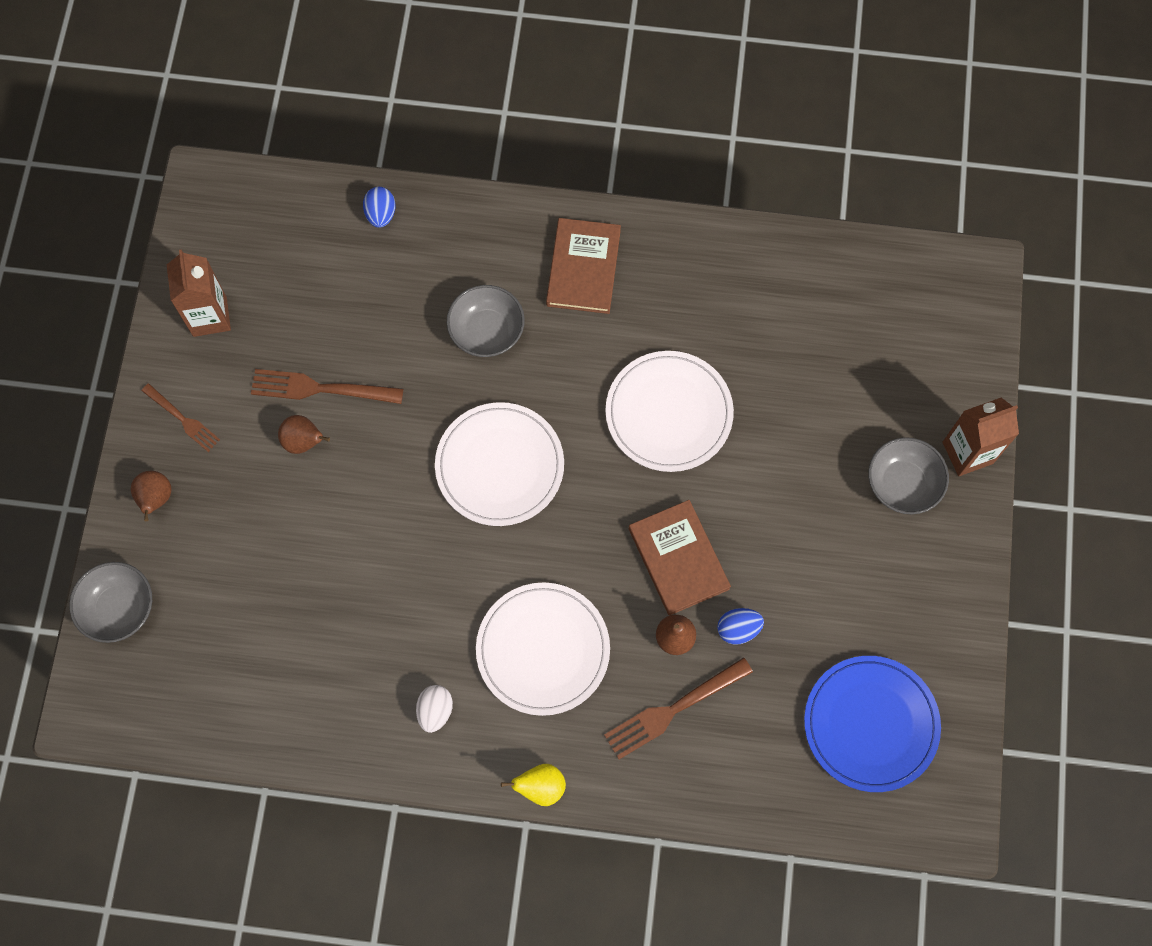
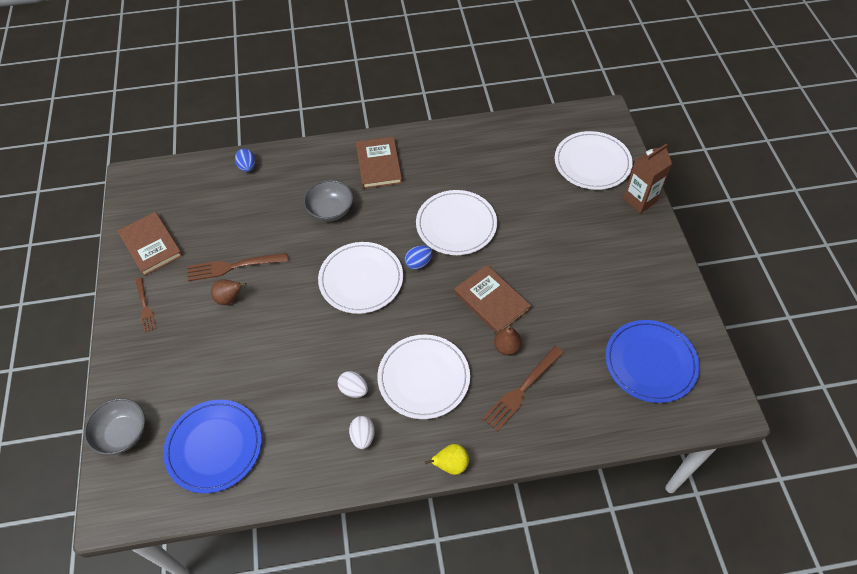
camera: 15 degrees left, 15 degrees down
brown pear [131,471,172,521] -> none
brown fork [142,384,220,452] -> brown fork turned 45 degrees clockwise [136,278,156,333]
brown carton [167,250,231,337] -> brown book [118,212,183,276]
blue egg [717,608,764,645] -> blue egg moved to [405,245,432,270]
grey bowl [868,437,949,514] -> none
none -> blue plate [163,400,262,493]
none -> white egg [338,371,368,398]
none -> white plate [555,131,633,190]

